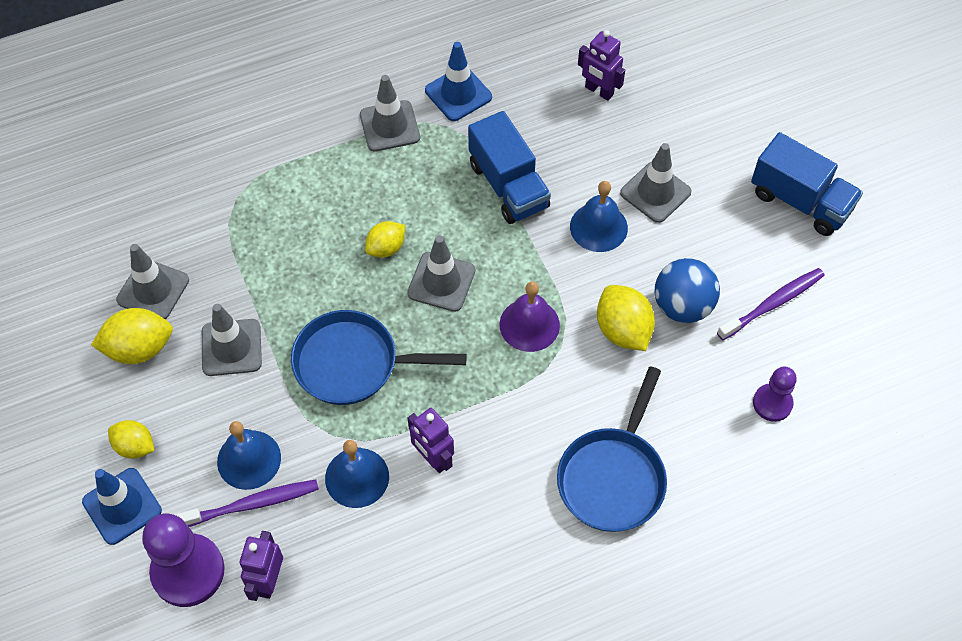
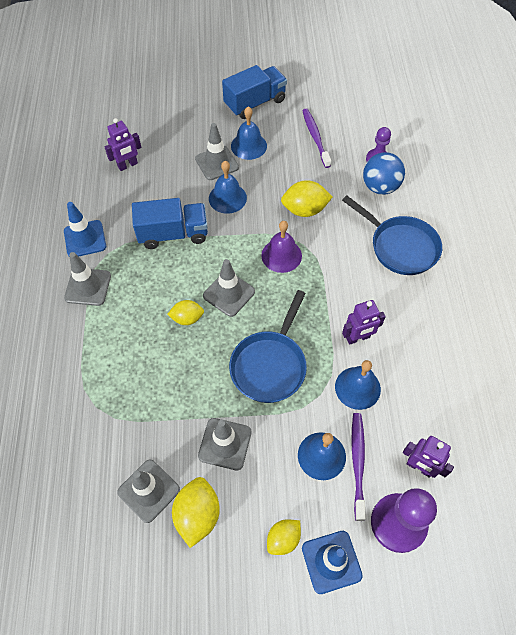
camera: 70 degrees left, 0 degrees up
yellow lemon [365,221,405,258] -> yellow lemon turned 75 degrees counterclockwise [167,300,204,325]
blue ball [655,258,720,323] -> blue ball moved to [363,152,405,195]
none -> blue bell [231,107,267,160]

